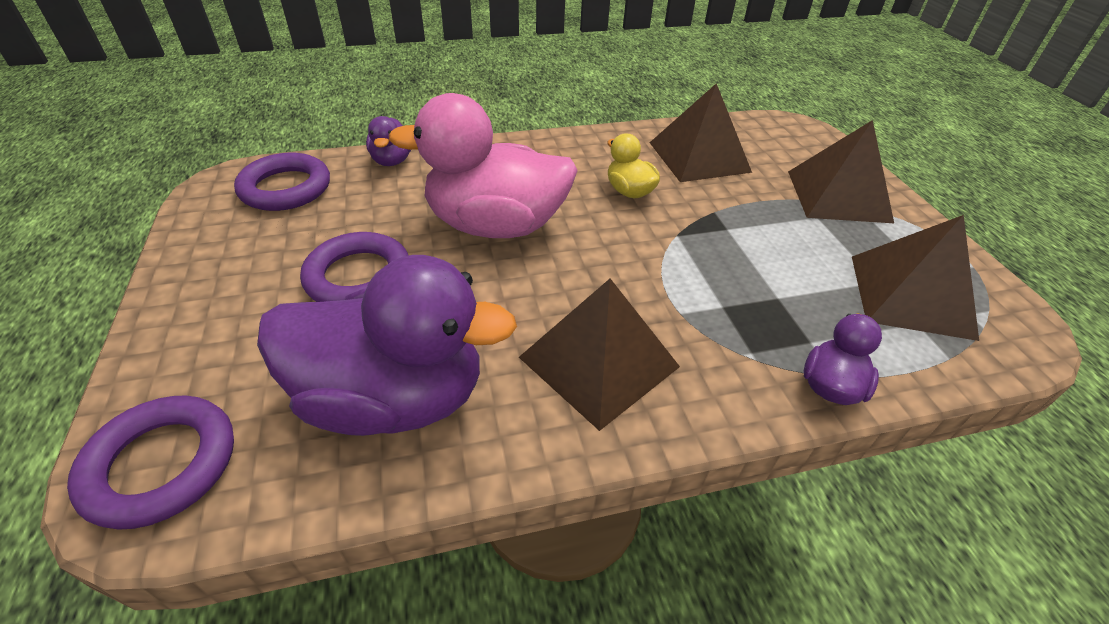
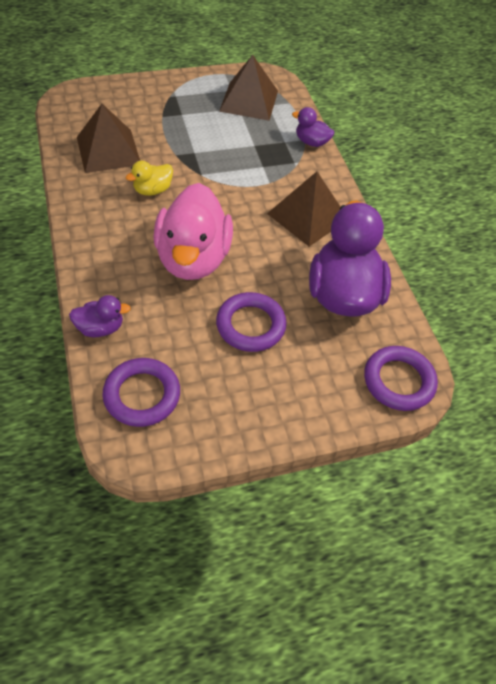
camera: 95 degrees left, 10 degrees up
brown pyramid [788,120,894,223] -> none

